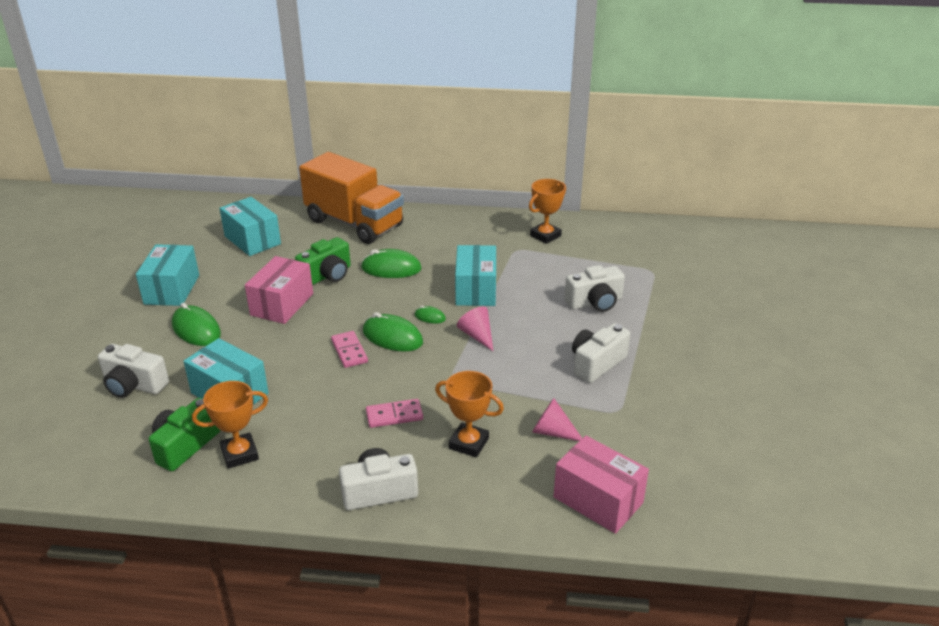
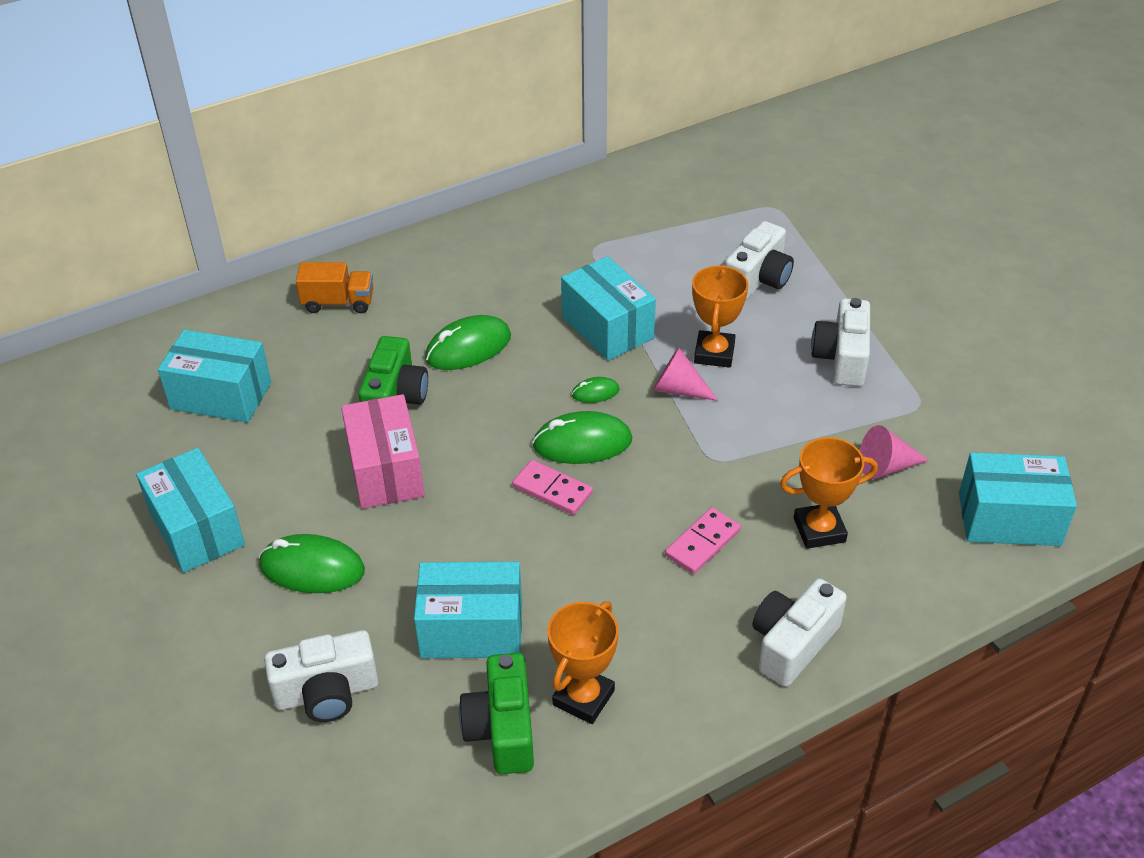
camera: 35 degrees left, 10 degrees up
orange truck [299,152,404,244] -> orange truck [296,262,373,313], size x0.44
orange trophy [529,179,566,244] -> orange trophy moved to [692,265,748,368]
pink box [553,436,649,534] -> turquoise box [959,452,1077,546]

